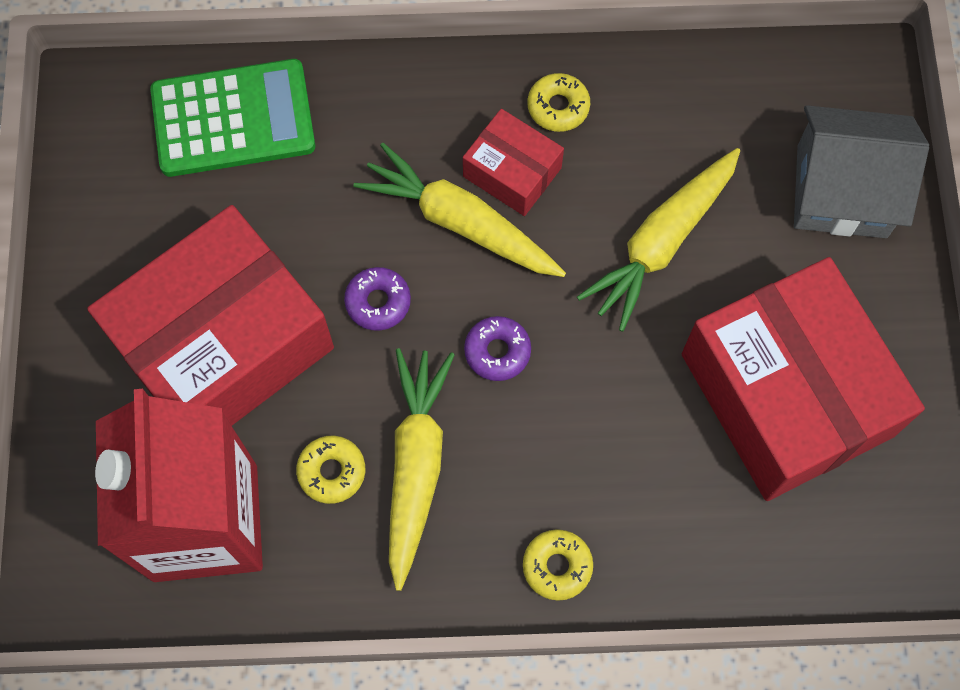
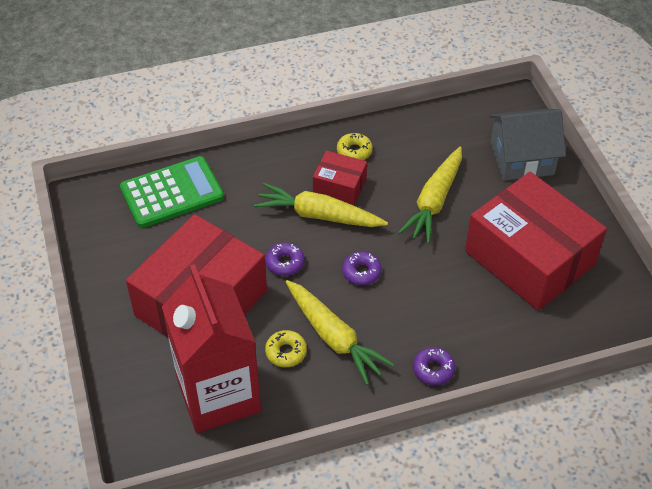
camera: 15 degrees left, 20 degrees down
yellow carrot [389,348,455,591] -> yellow carrot turned 150 degrees clockwise [286,280,394,385]
yellow donut [523,529,593,601] -> purple donut [413,347,456,385]

